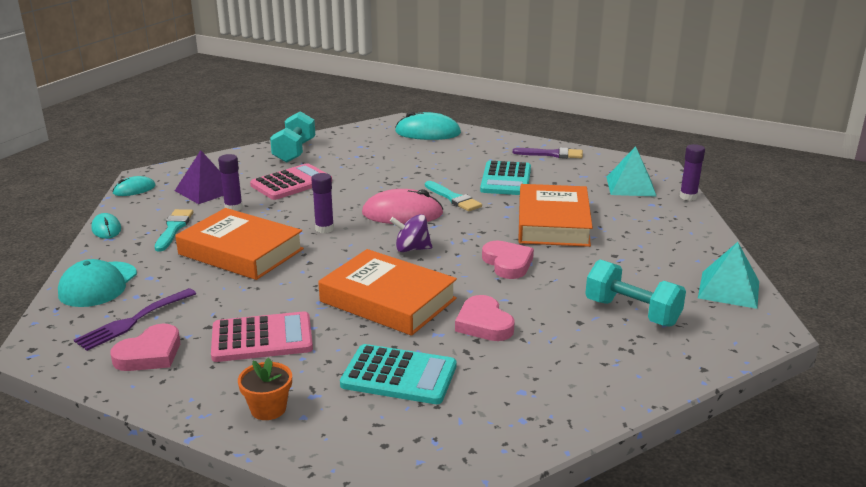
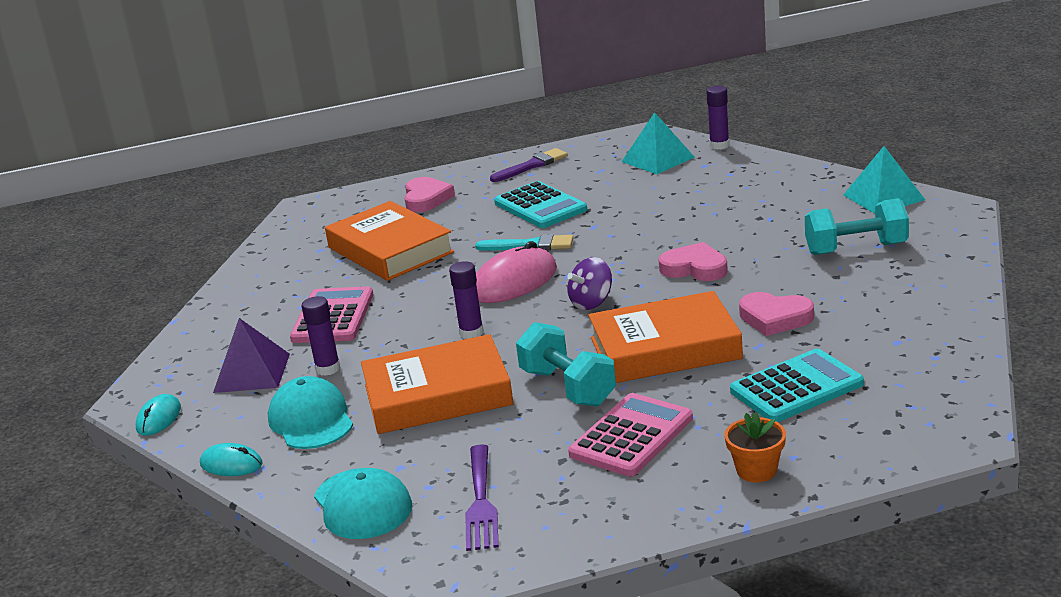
camera: 40 degrees left, 0 degrees up
pink heart [110,324,180,371] -> pink heart moved to [404,177,455,212]
turquoise brush [155,209,193,251] -> turquoise cap [268,376,353,449]
turquoise dumbbell [270,111,315,163] -> turquoise dumbbell moved to [516,322,616,407]
turquoise mouse [395,111,461,140] -> none
orange book [518,184,593,247] -> orange book moved to [325,201,454,281]

